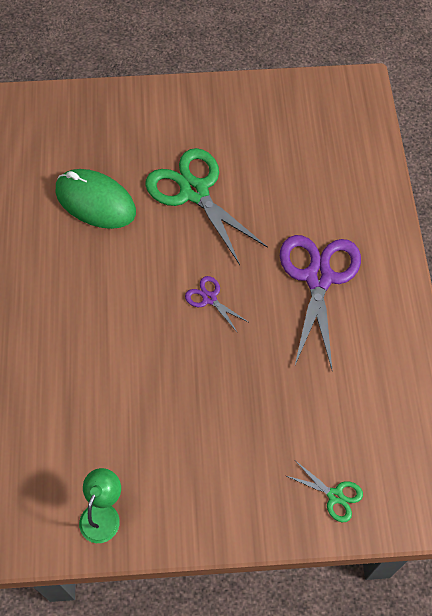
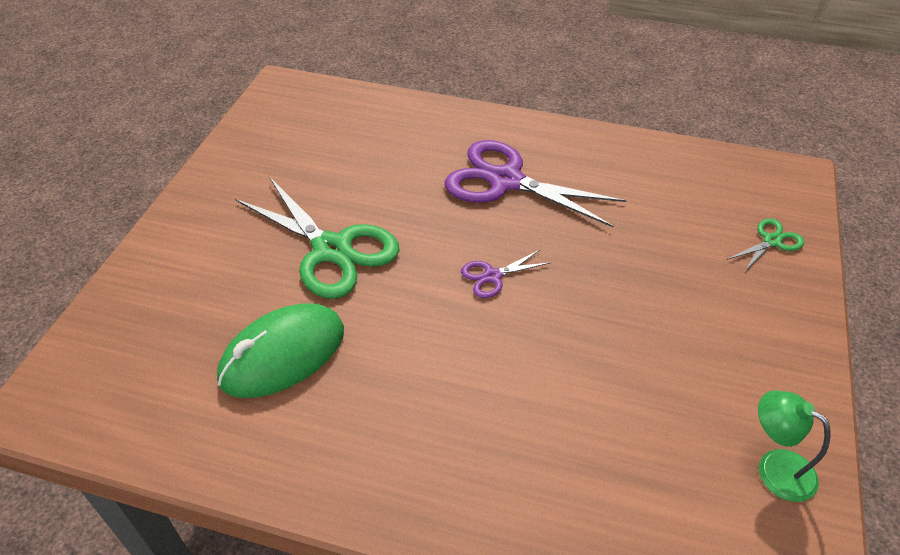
camera: 70 degrees left, 15 degrees down
green scissors [145,148,268,265] -> green scissors turned 120 degrees counterclockwise [235,178,400,299]

